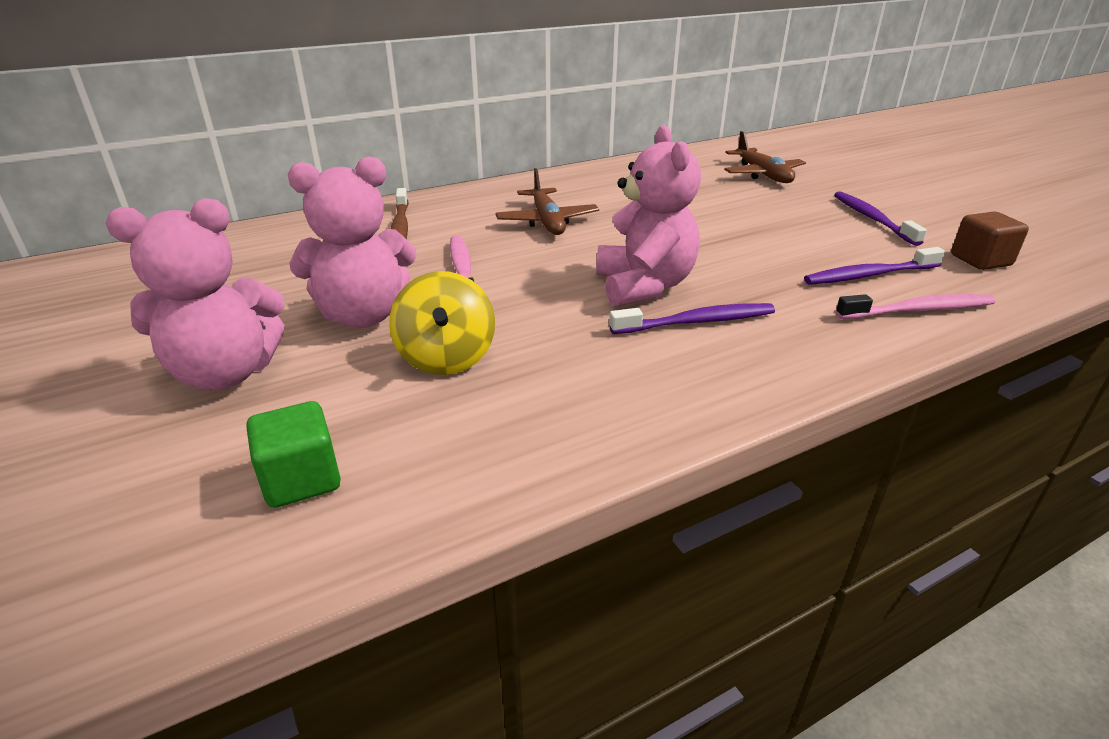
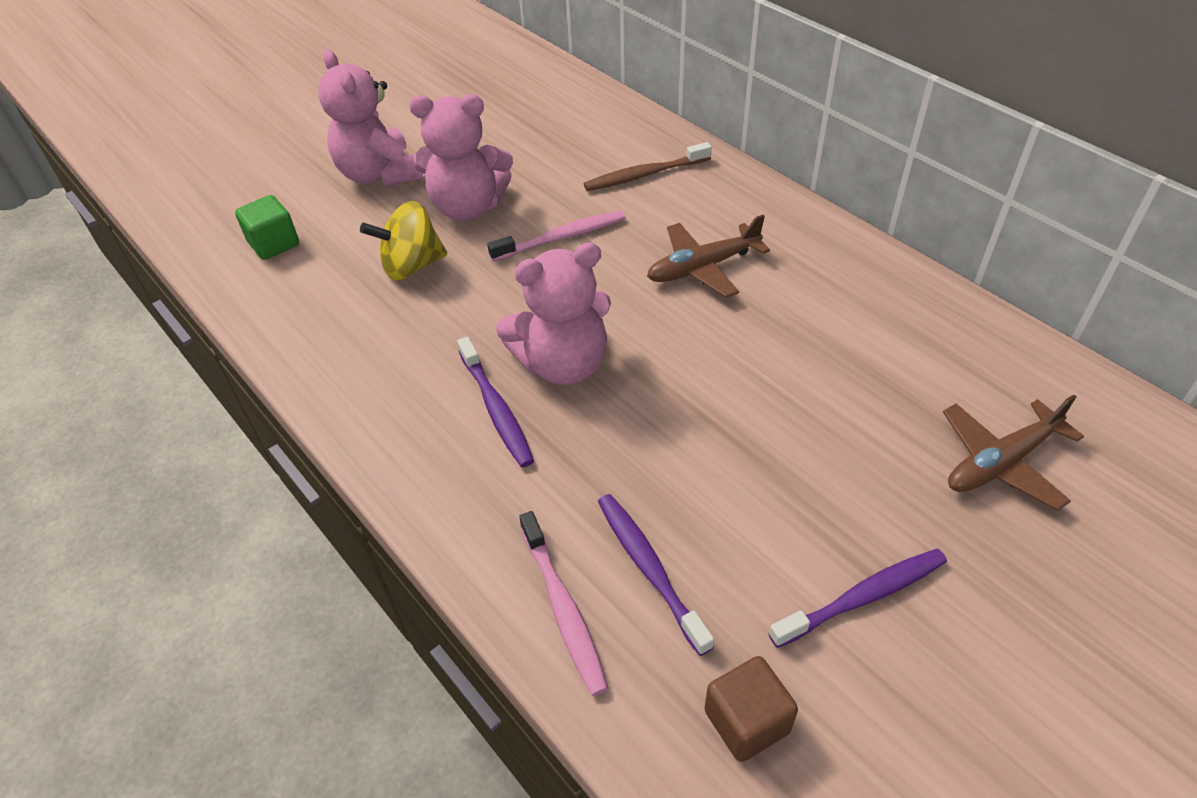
camera: 80 degrees right, 15 degrees up
pink teddy bear [288,156,417,328] -> pink teddy bear turned 60 degrees counterclockwise [409,94,513,221]

